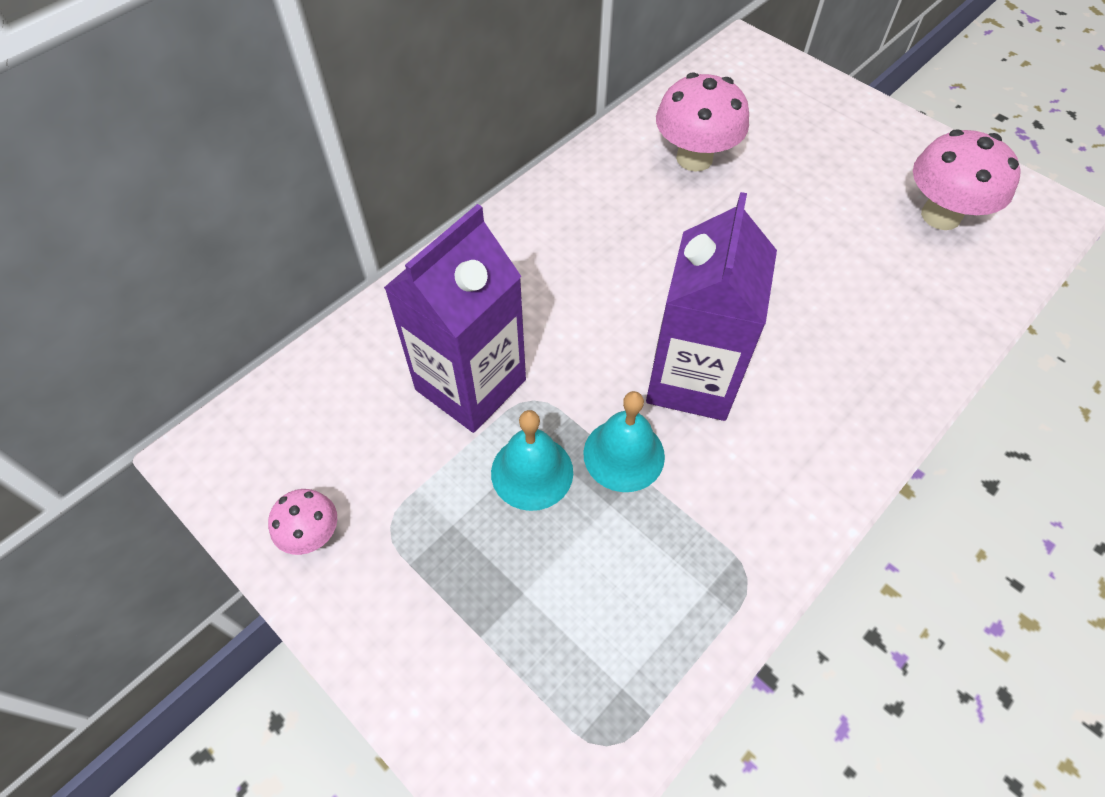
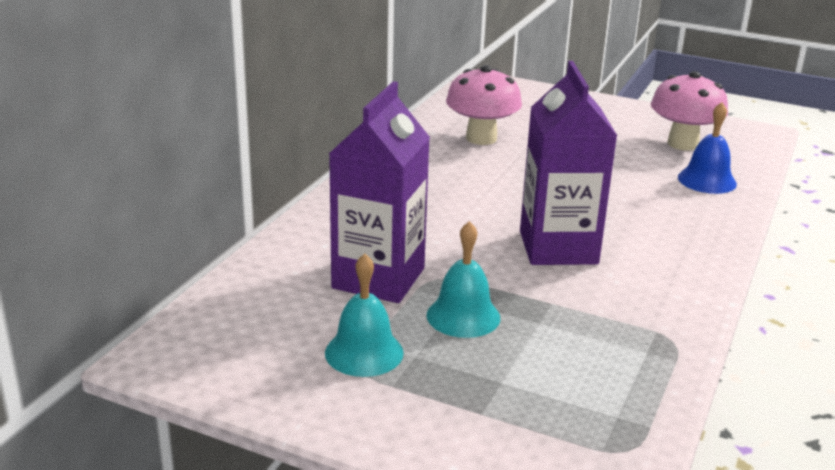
camera: 20 degrees left, 30 degrees down
pink mushroom [268,489,337,555] -> none
turquoise bell [583,391,665,492] -> turquoise bell moved to [325,253,404,377]
none -> blue bell [678,102,737,194]

